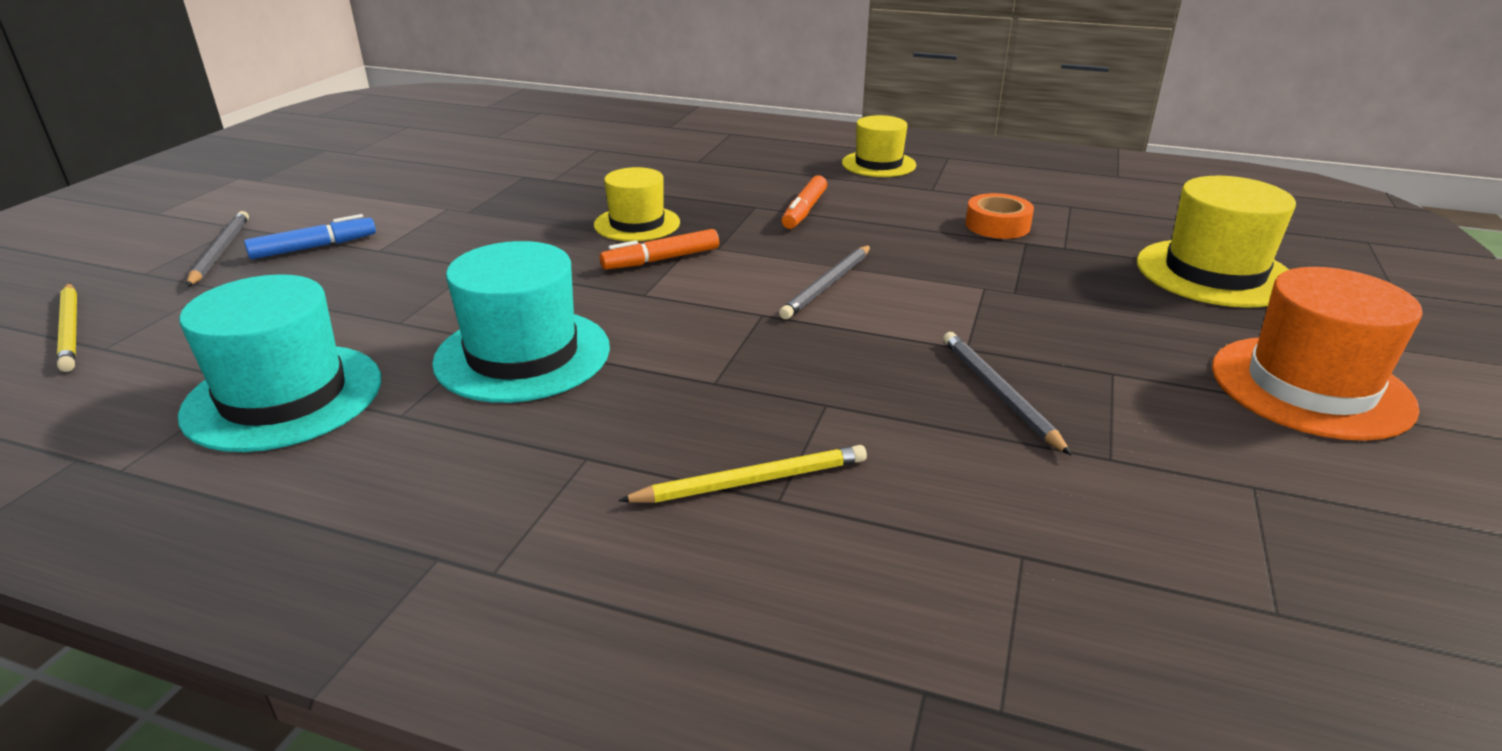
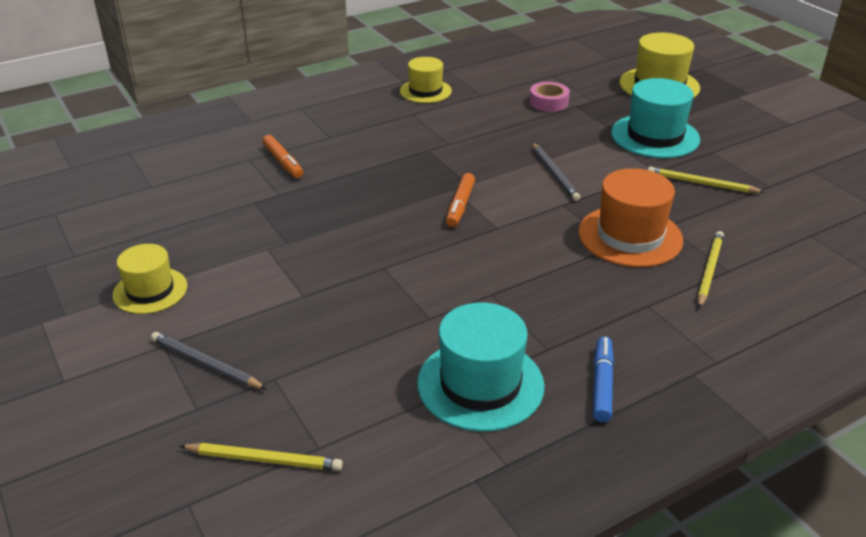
camera: 50 degrees left, 5 degrees up
blue marker [244,214,376,259] -> blue marker moved to [593,337,614,422]
turquoise hat [432,241,610,403] -> turquoise hat moved to [611,78,700,158]
yellow hat [594,167,680,241] -> yellow hat moved to [112,244,187,314]
orange marker [782,175,827,229] -> orange marker moved to [262,135,303,178]
grey pencil [943,332,1071,455] -> yellow pencil [648,166,764,193]
orange tape [966,193,1034,239] -> pink tape [529,82,570,112]
orange hat [1212,267,1423,441] -> orange hat moved to [578,168,683,267]

